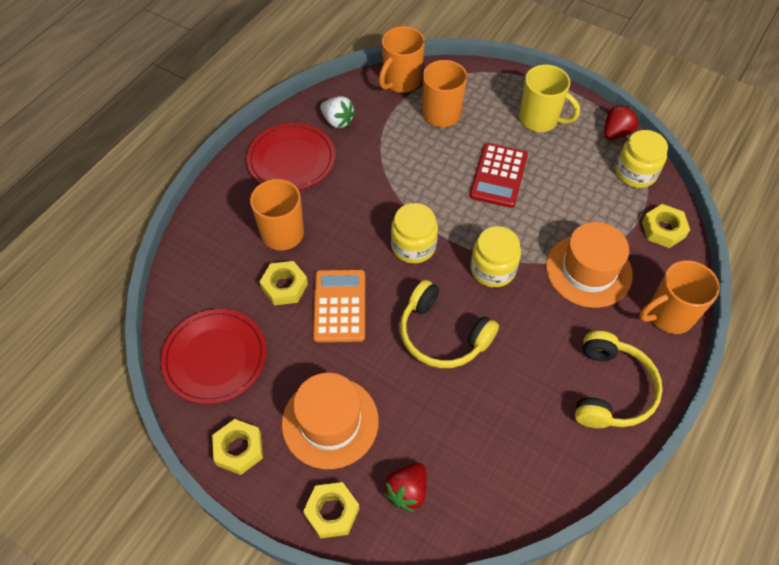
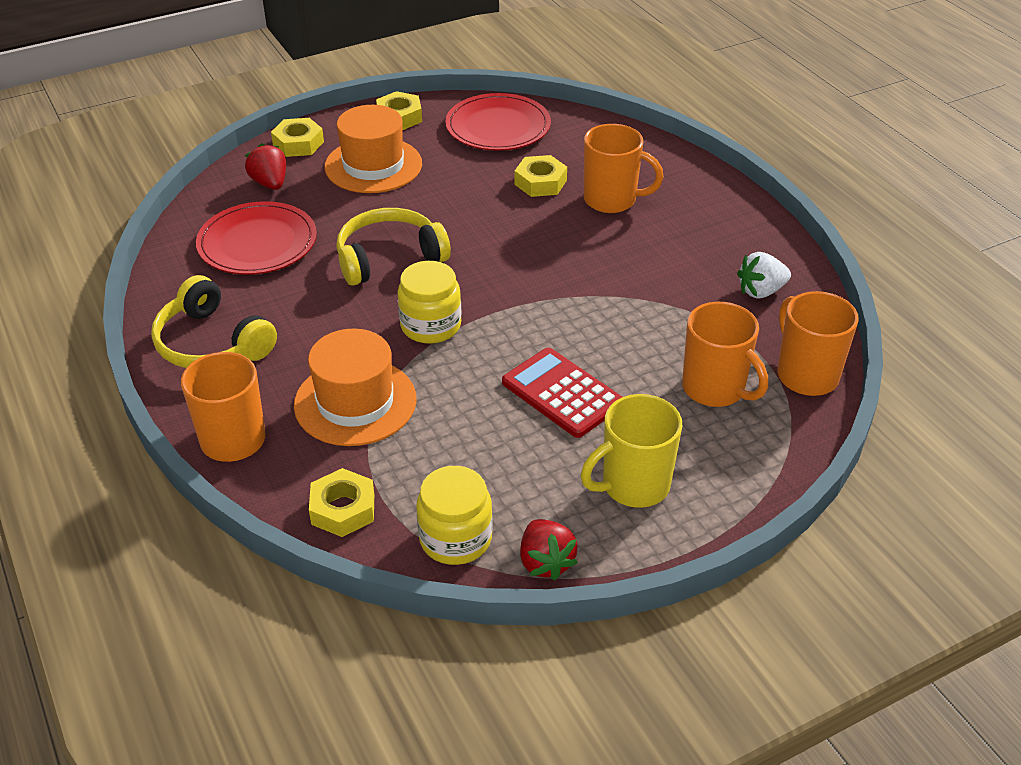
camera: 120 degrees right, 15 degrees down
red plate [247,123,335,190] -> red plate moved to [196,201,317,275]
orange calculator [313,269,365,342] -> none
yellow jar [391,203,438,264] -> none

